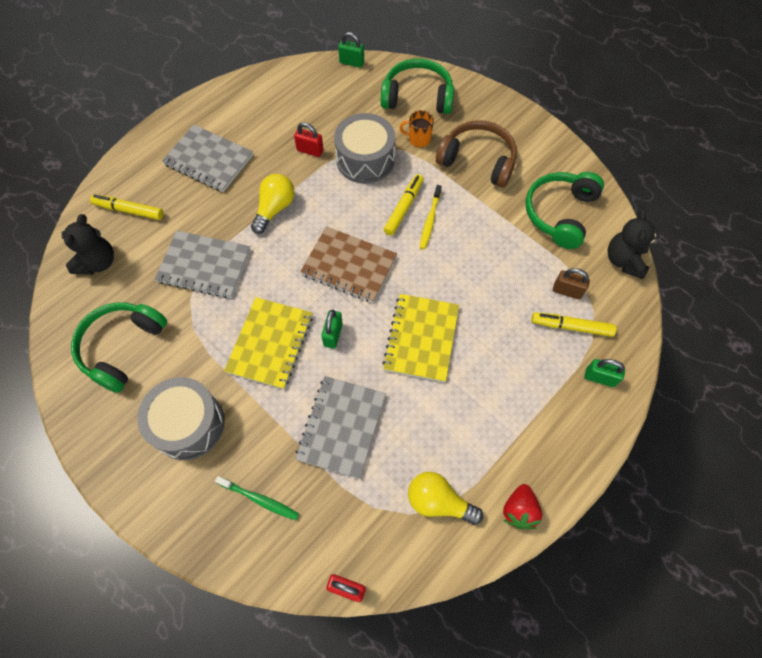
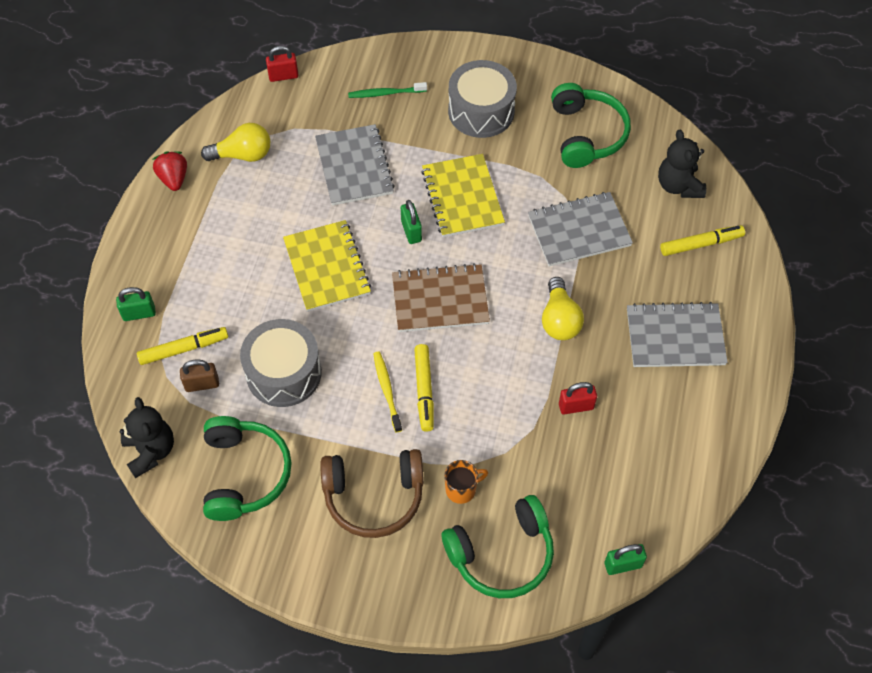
camera: 150 degrees right, 5 degrees down
grey drum [334,113,395,184] -> grey drum moved to [240,319,322,407]

